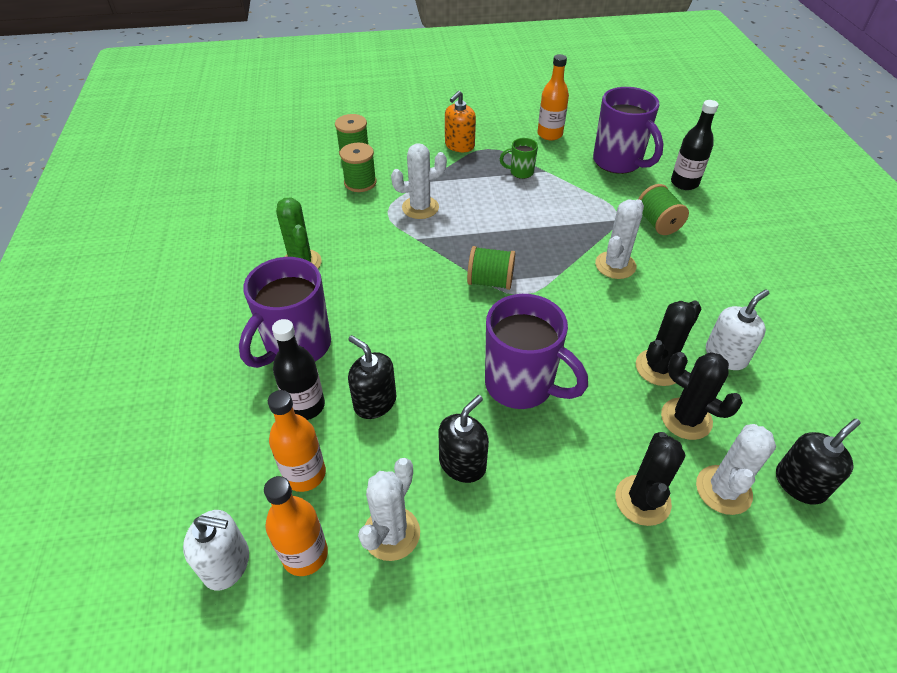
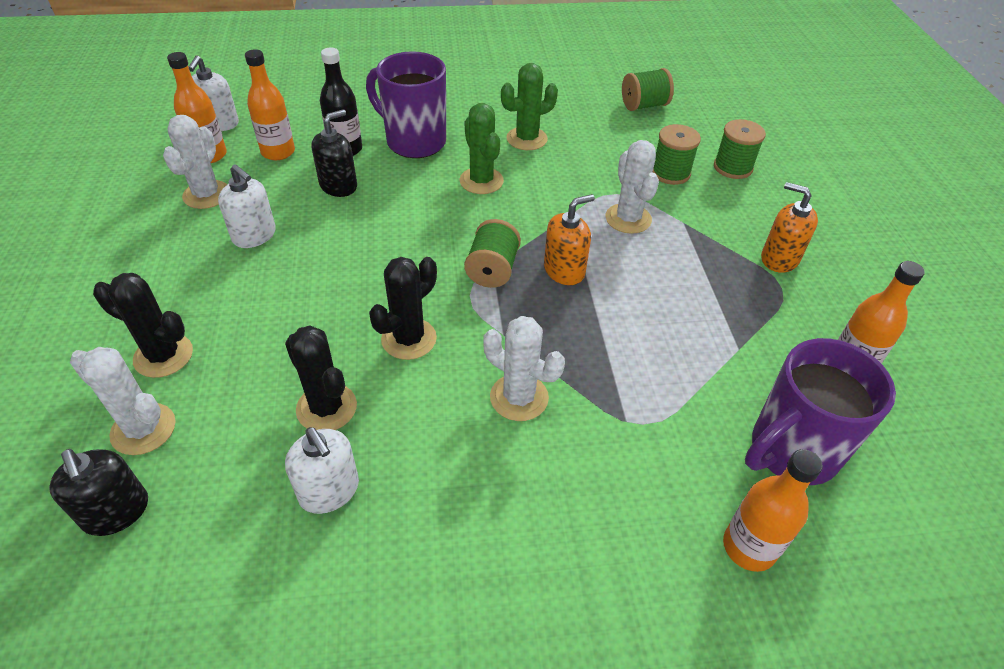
camera: 90 degrees right, 0 degrees up
white cactus [358,458,420,561] -> white cactus turned 75 degrees clockwise [163,115,227,209]
black soap dispenser [439,395,489,483] -> white soap dispenser [218,164,276,248]
purple mug [485,294,588,409] -> none
green mug [500,138,538,179] -> none
green spool [638,184,689,235] -> green spool moved to [622,68,674,111]
black cactus [661,352,743,440] -> black cactus moved to [369,257,437,360]
black bottle [671,100,719,190] -> orange bottle [723,449,823,572]
none -> green cactus [460,103,504,194]
none -> orange soap dispenser [544,194,595,285]

